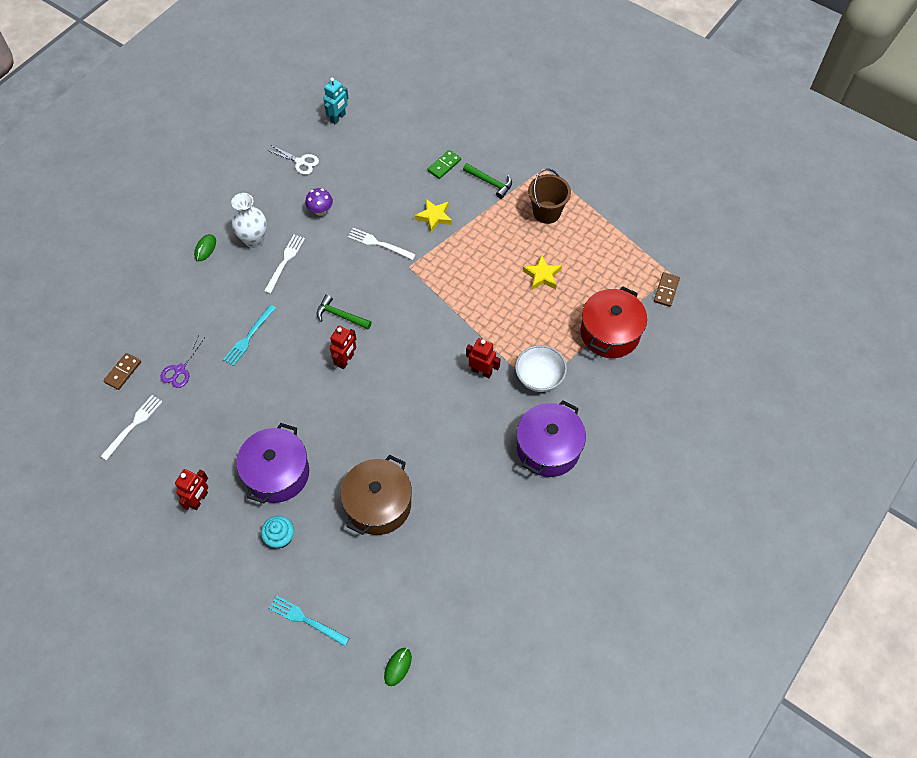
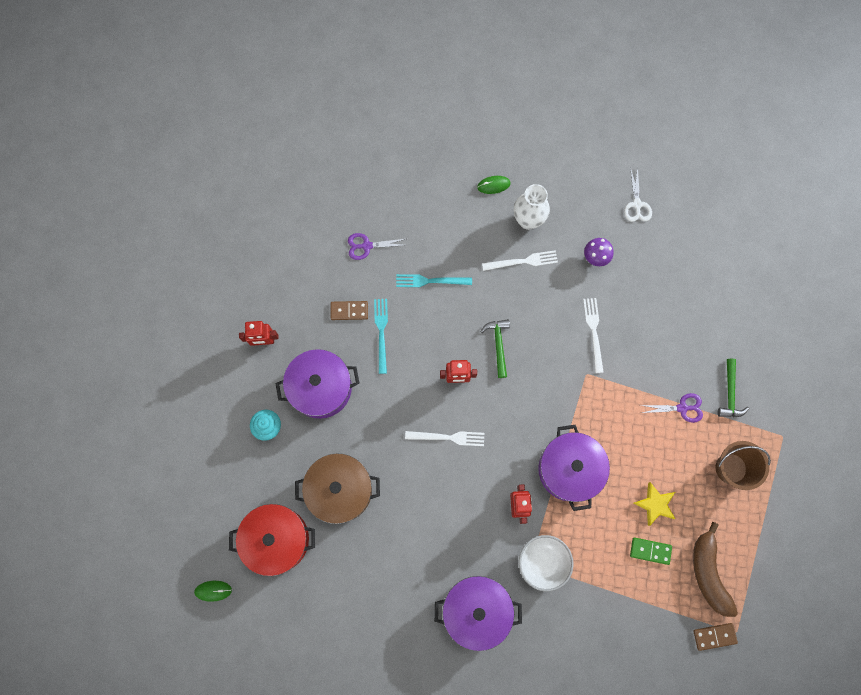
camera: 60 degrees right, 15 degrees up
white fork [100,395,162,461] -> white fork moved to [405,431,484,446]
brown domino [103,353,141,390] -> brown domino moved to [331,301,368,320]
turquoise fork [269,596,350,646] -> turquoise fork moved to [374,299,388,374]
turquoise robot [323,78,349,124] -> none
yellow star [415,199,452,233] -> none
green domino [427,150,461,179] -> green domino moved to [630,537,672,565]
red pot [580,286,647,358] -> red pot moved to [229,504,315,576]
none -> purple pot [538,425,610,511]
none -> purple scissors [640,393,703,423]
none -> brown banana [693,522,738,617]

